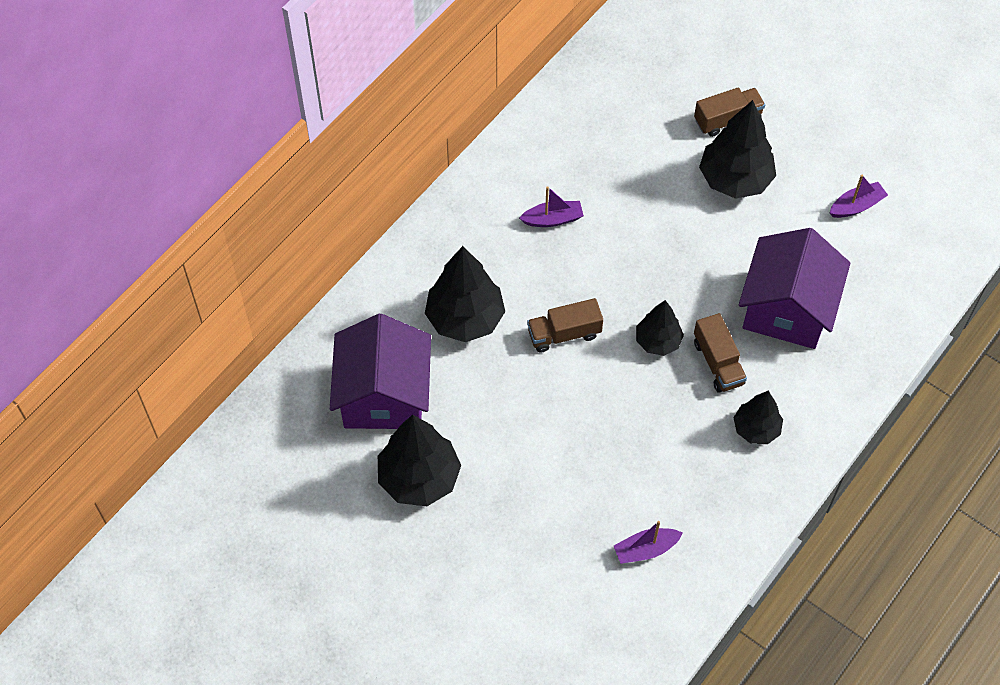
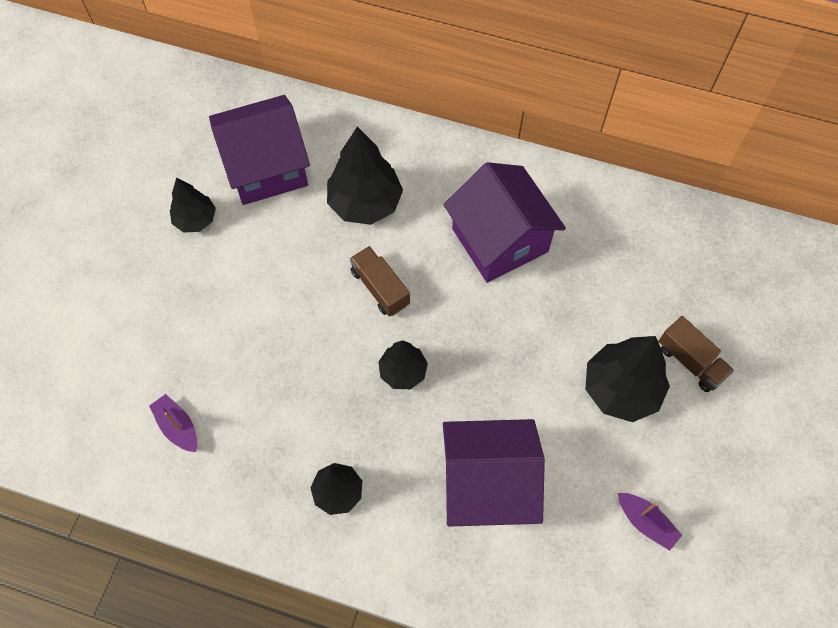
camera: 70 degrees right, 5 degrees up
black tree [378,415,461,506] -> black tree [170,178,216,233], size x0.60
purple boat [519,186,584,227] -> purple house [443,162,566,283]
brown truck [694,313,747,393] -> none

